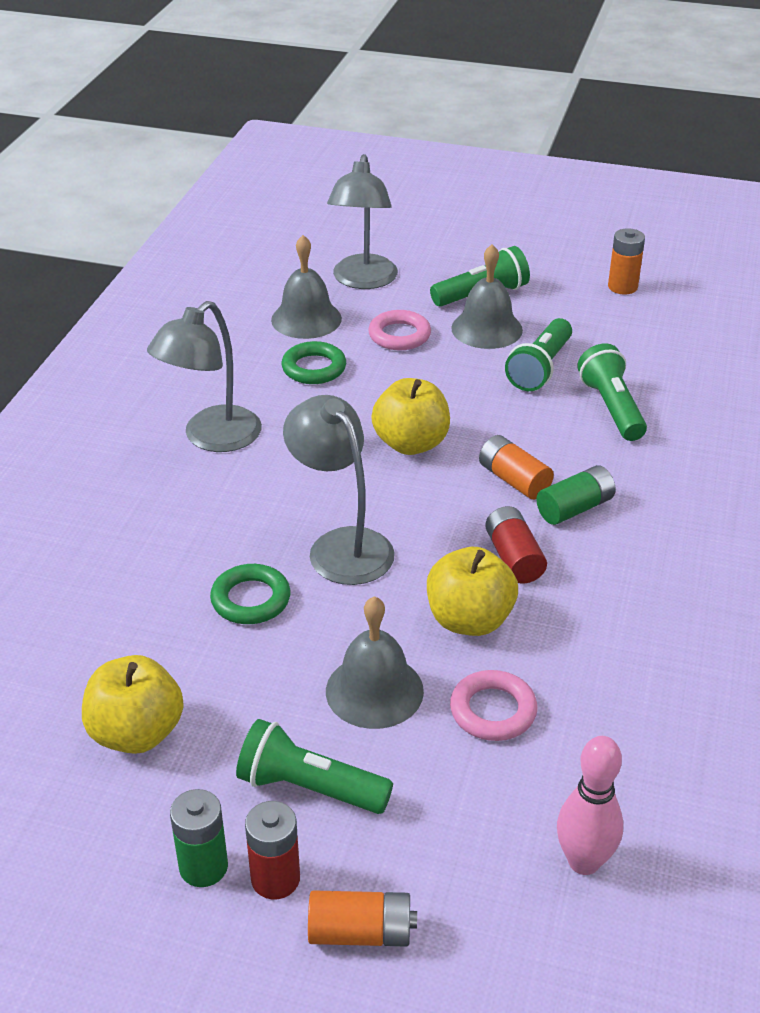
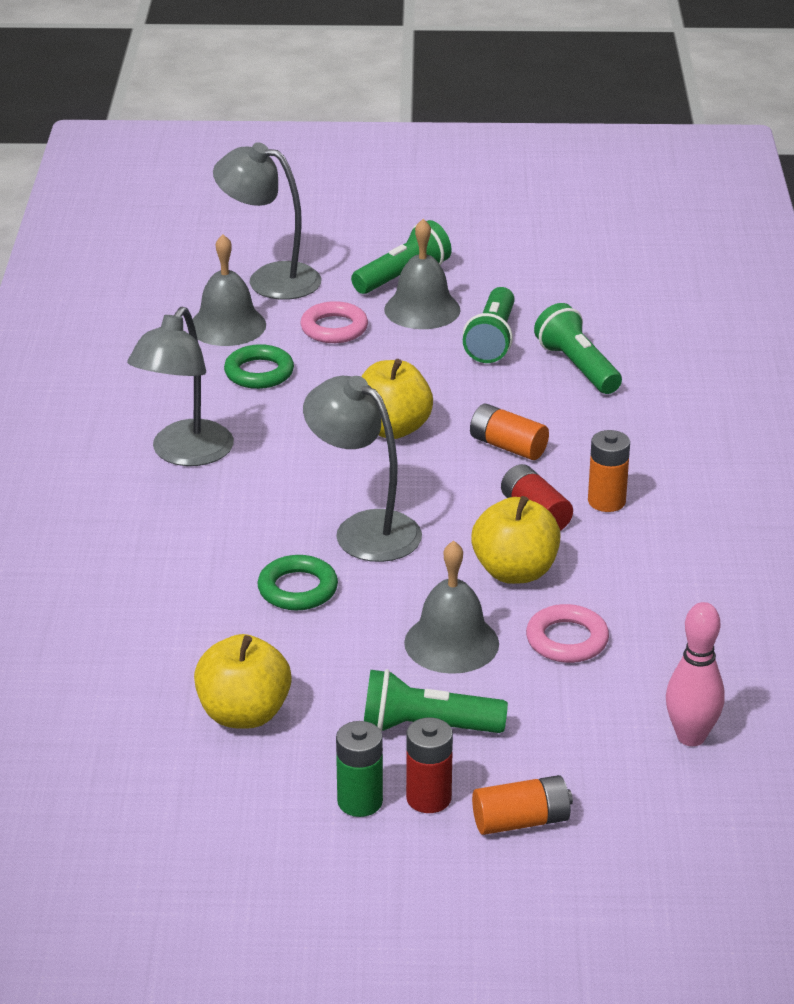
camera: 15 degrees left, 5 degrees down
grey lamp [327,154,398,289] -> grey lamp turned 120 degrees clockwise [213,142,322,300]
green battery [536,465,616,525] -> none
orange battery [608,228,645,295] -> orange battery moved to [588,430,630,512]

